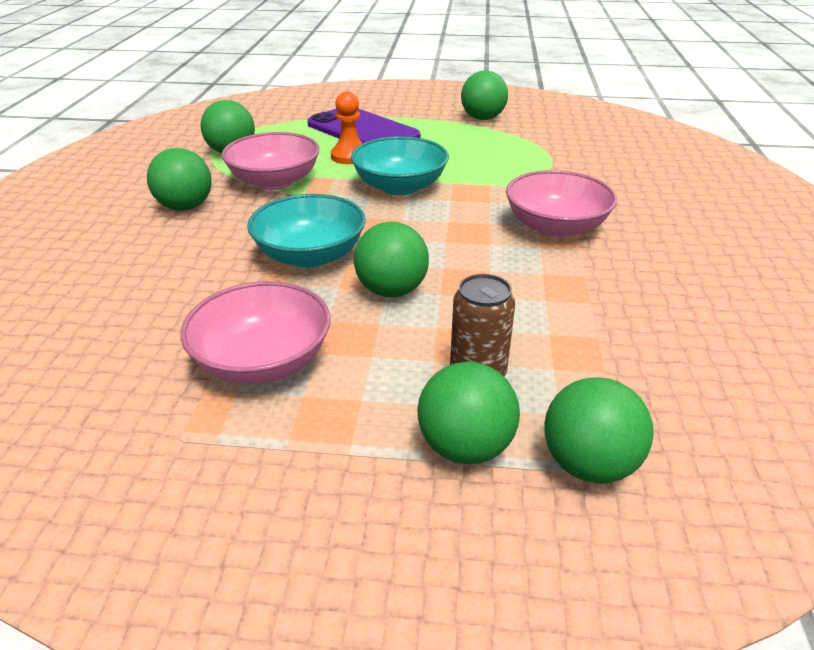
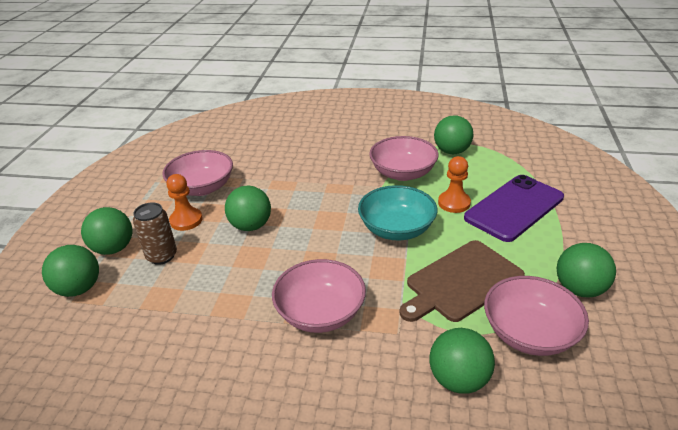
camera: 95 degrees right, 0 degrees up
green ball [147,148,212,211] -> green ball moved to [429,328,495,394]
turquoise bowl [247,194,366,268] -> none
none -> orange pawn [166,174,203,231]
none -> brown cutting board [399,240,525,322]
none -> pink bowl [484,276,589,356]

